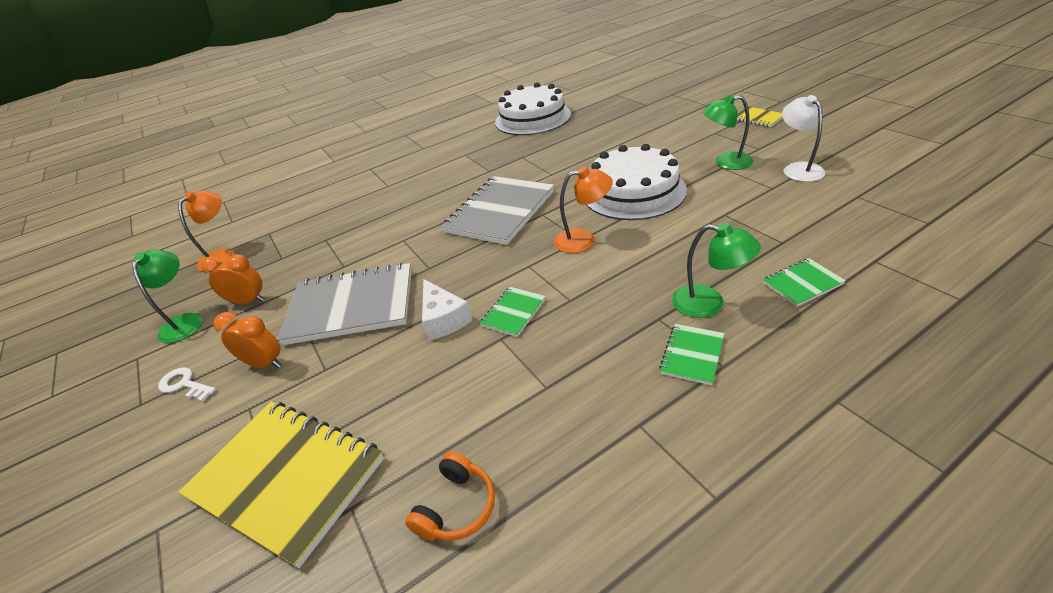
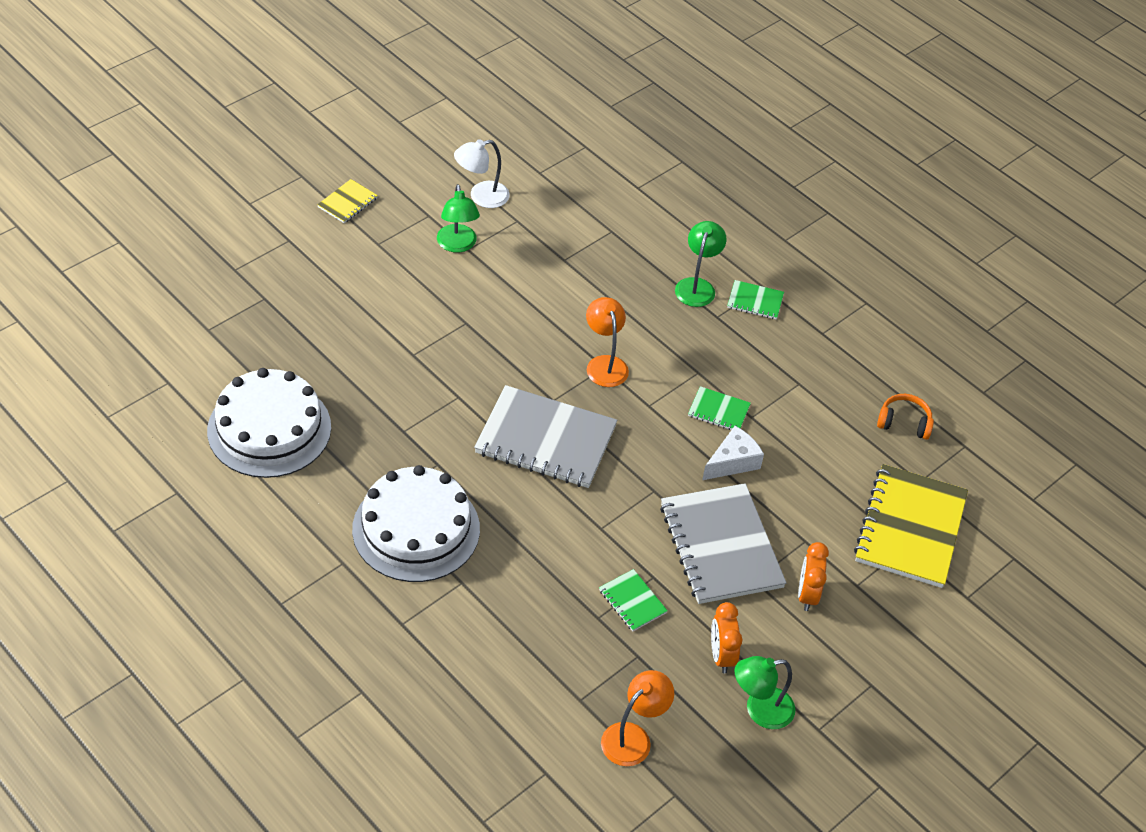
camera: 110 degrees left, 10 degrees up
white key [158,367,216,402] -> none
orange lamp [178,191,235,272] -> orange lamp turned 120 degrees clockwise [601,670,674,766]
white cake [587,144,687,220] -> white cake moved to [352,465,480,582]
green notebook [763,258,846,307] -> green notebook moved to [599,569,668,632]

